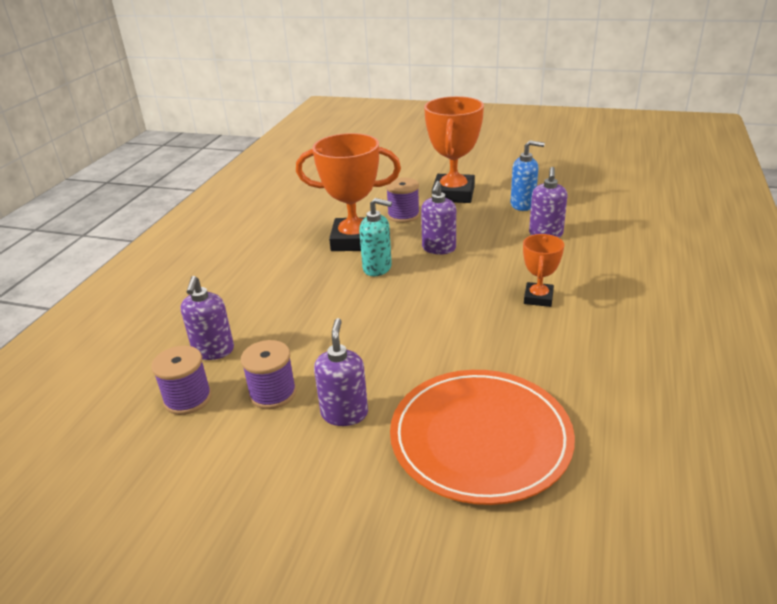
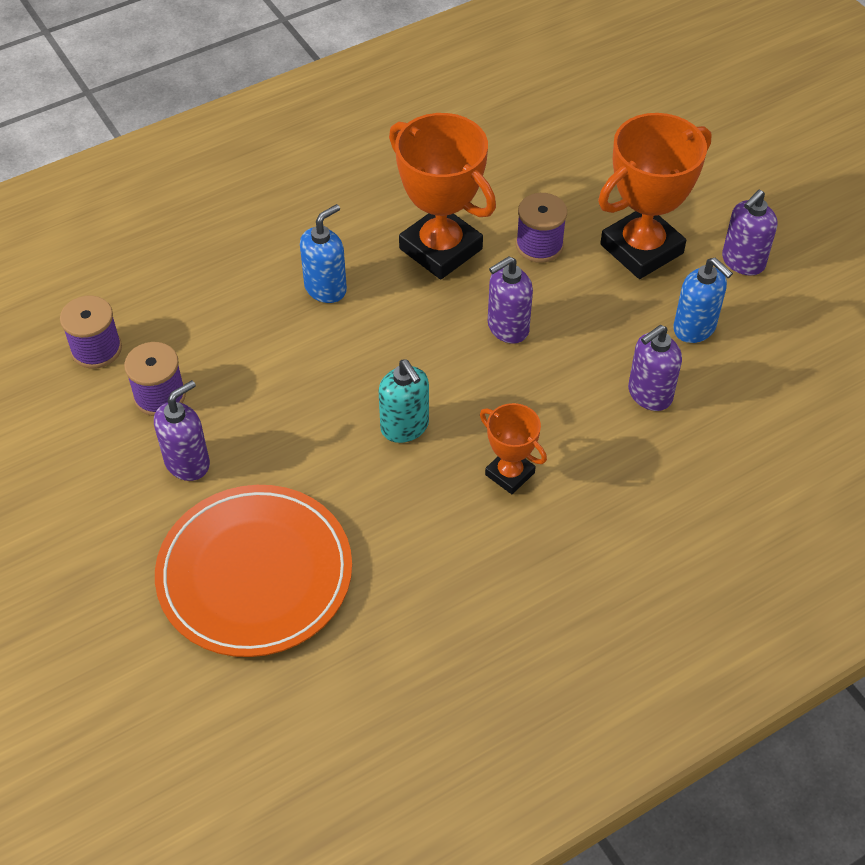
camera: 40 degrees right, 20 degrees up
purple soap dispenser [181,276,234,360] -> purple soap dispenser moved to [722,190,778,276]
turquoise soap dispenser [359,198,392,276] -> turquoise soap dispenser moved to [379,360,429,443]
orange trophy [523,234,564,307] -> orange trophy turned 75 degrees clockwise [480,403,547,494]
none -> blue soap dispenser [300,204,347,303]

